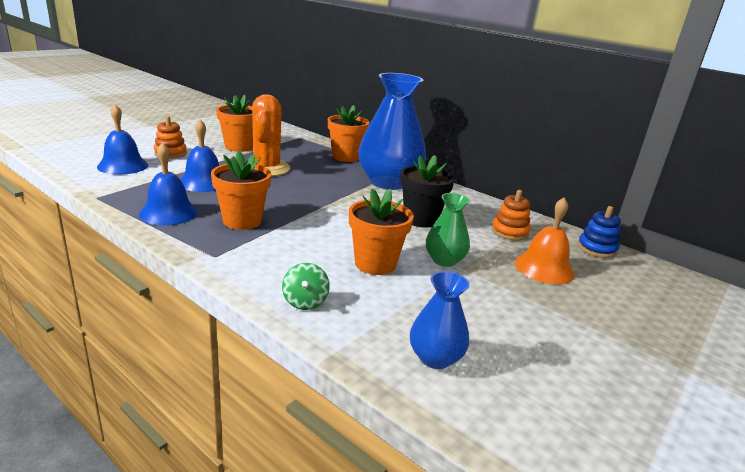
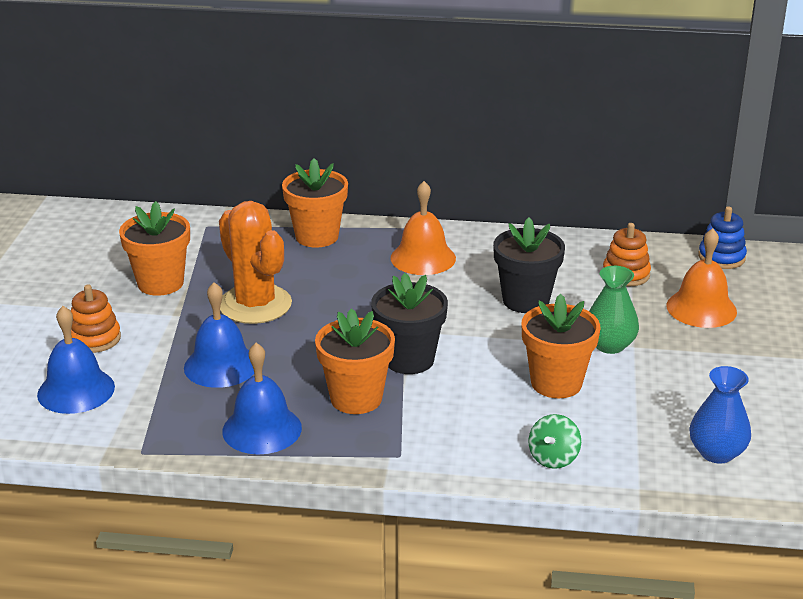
camera: 30 degrees left, 5 degrees up
green spinning top [282,263,330,310] -> green spinning top turned 60 degrees clockwise [528,414,581,469]
blue vase [358,73,426,190] -> orange bell [391,181,456,275]
none -> black flower pot [371,273,448,374]

